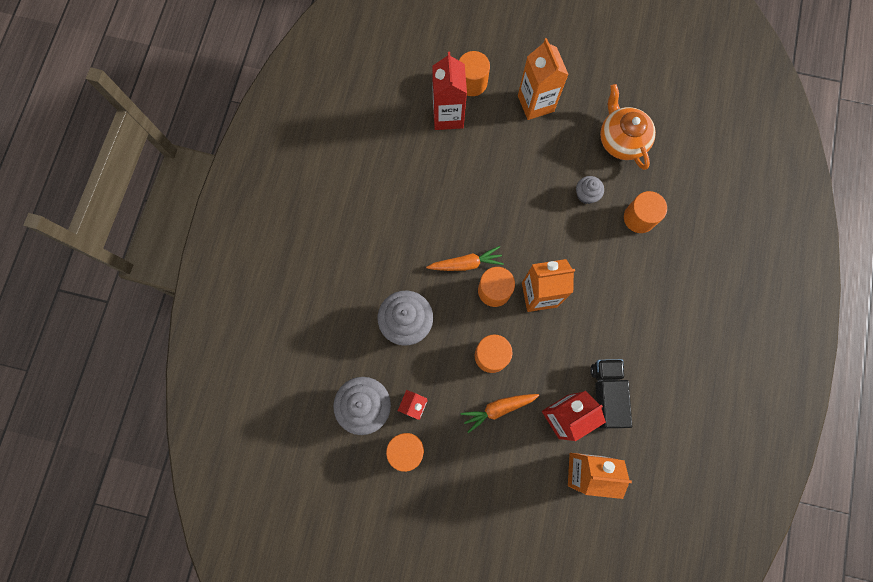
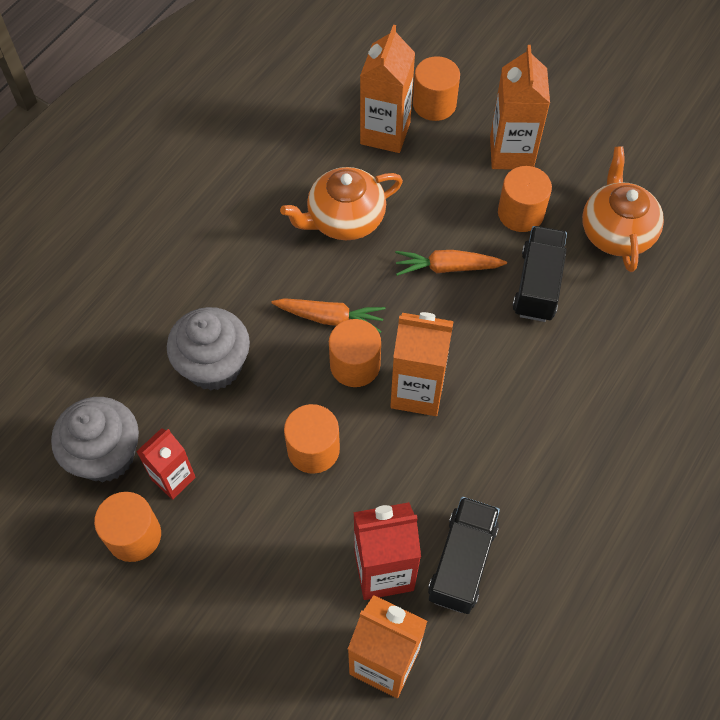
camera: 20 degrees right, 15 degrees down
red carton [432,52,467,130] -> orange carton [360,25,415,153]
orange carrot [461,394,539,433] -> orange carrot moved to [395,250,507,276]
grey cupcake [576,176,604,204] -> black truck [513,226,567,322]
orange cylinder [624,191,667,233] -> orange cylinder moved to [498,166,552,232]
none -> orange teapot [280,167,403,240]

